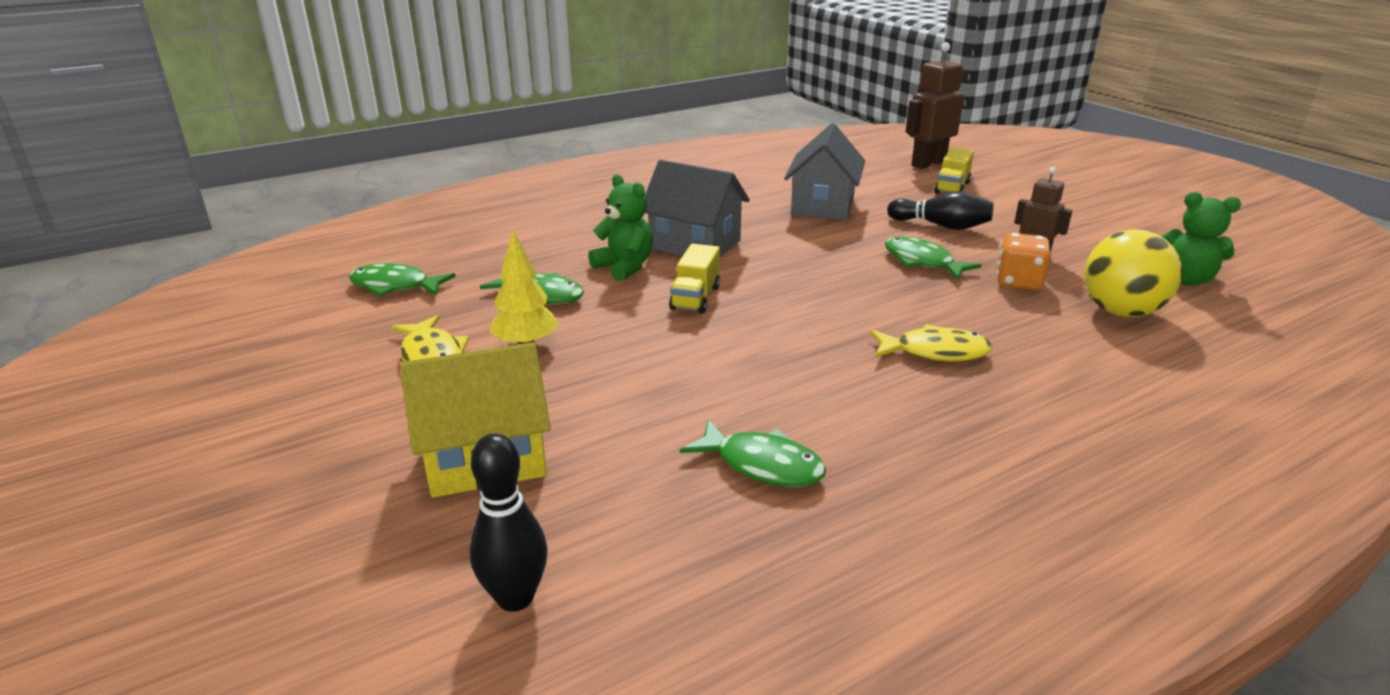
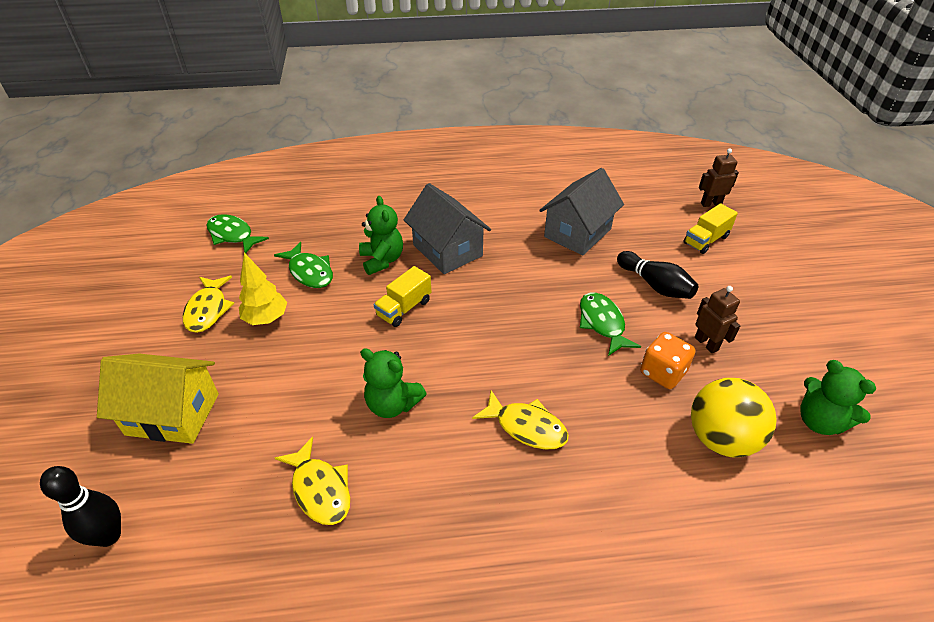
camera: 25 degrees right, 15 degrees up
green fish [680,419,826,487] -> yellow fish [275,437,350,525]
brown robot [906,42,964,169] -> brown robot [699,148,739,207], size x0.60
none -> green teddy bear [360,348,427,418]

